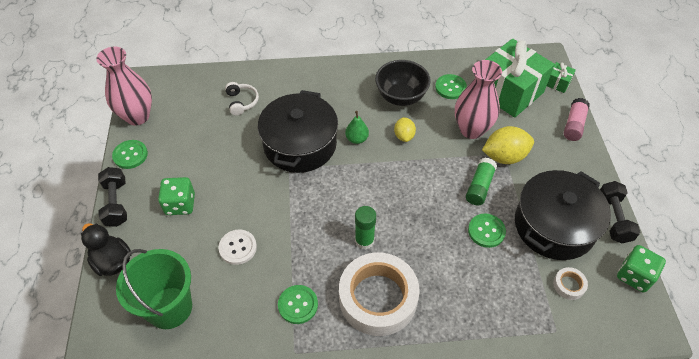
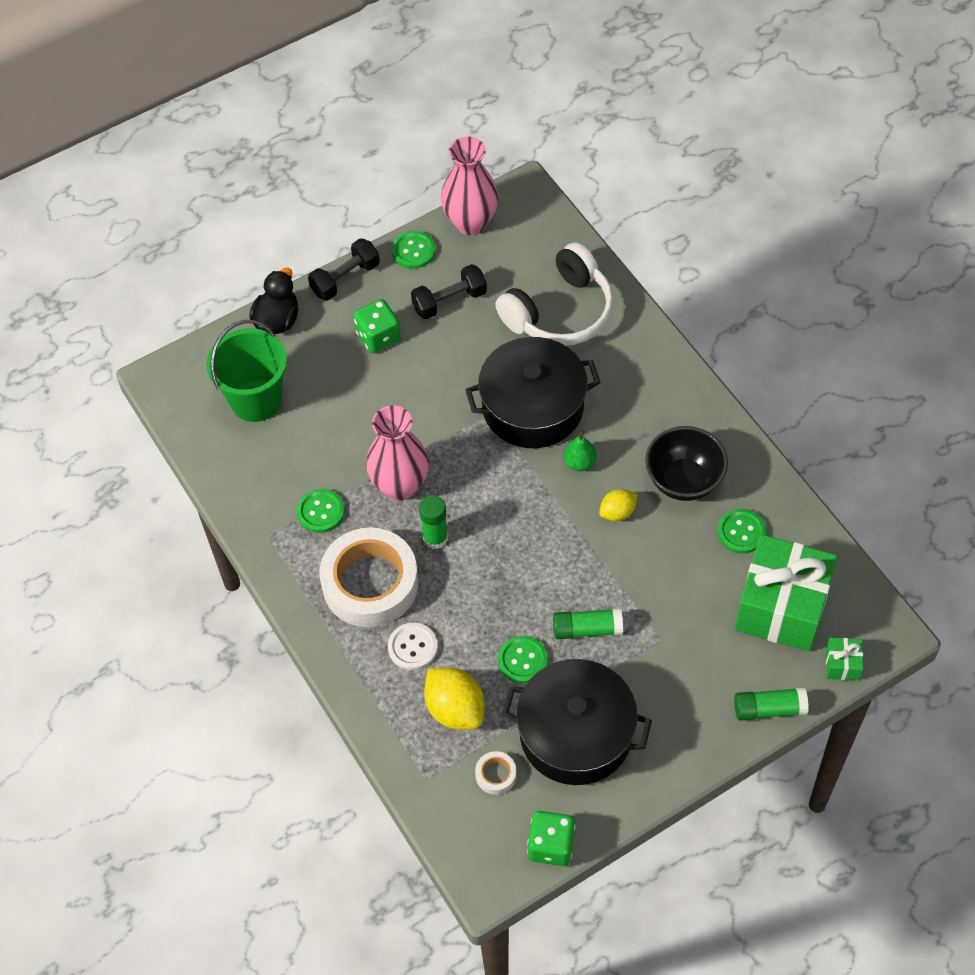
camera: 65 degrees right, 5 degrees up
white button [218,230,257,265] -> white button moved to [388,623,438,670]
white headphones [225,82,259,116] -> white headphones [495,242,614,346], size x2.15
pink vase [455,60,502,139] -> pink vase moved to [366,405,429,501]
yellow lemon [482,126,534,164] -> yellow lemon moved to [424,668,485,730]
pink glue stick [564,98,590,141] -> green glue stick [734,688,809,721]
black dumbbell [600,181,640,243] -> black dumbbell moved to [411,264,487,319]

